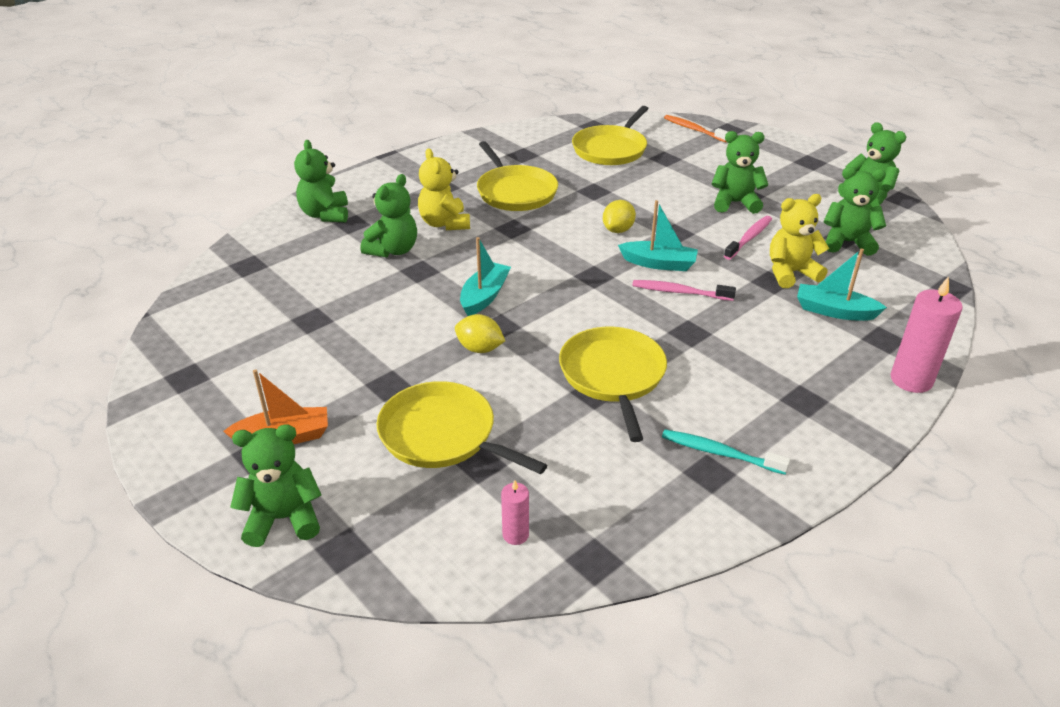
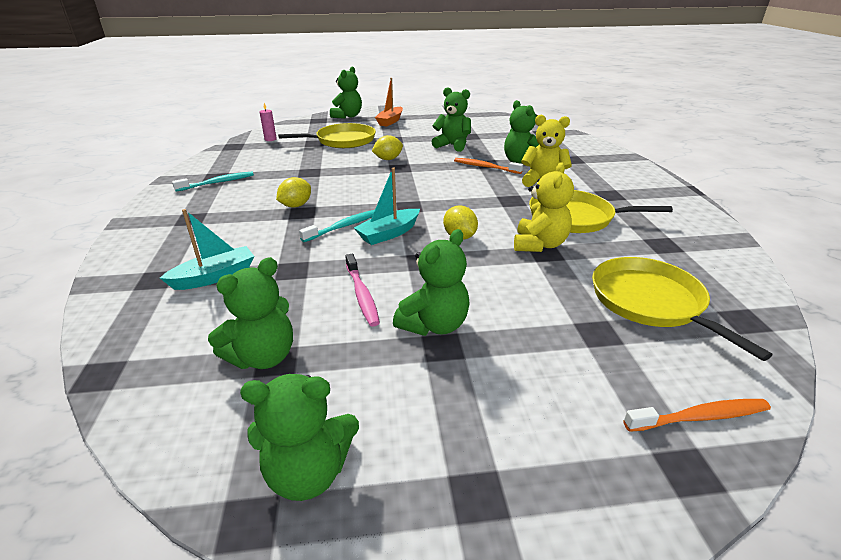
camera: 125 degrees right, 5 degrees down
green teddy bear [294,140,348,222] -> green teddy bear moved to [432,87,471,152]
turquoise boat [460,237,511,316] -> none
yellow pan [559,327,667,442] -> none
pink toothbrush [632,280,736,301] -> turquoise toothbrush [299,210,375,242]
yellow teddy bear [770,194,829,288] -> yellow teddy bear moved to [514,162,574,252]
pink candle [891,276,963,393] -> none
none -> yellow lemon [276,177,311,208]
none -> orange toothbrush [454,158,523,174]

